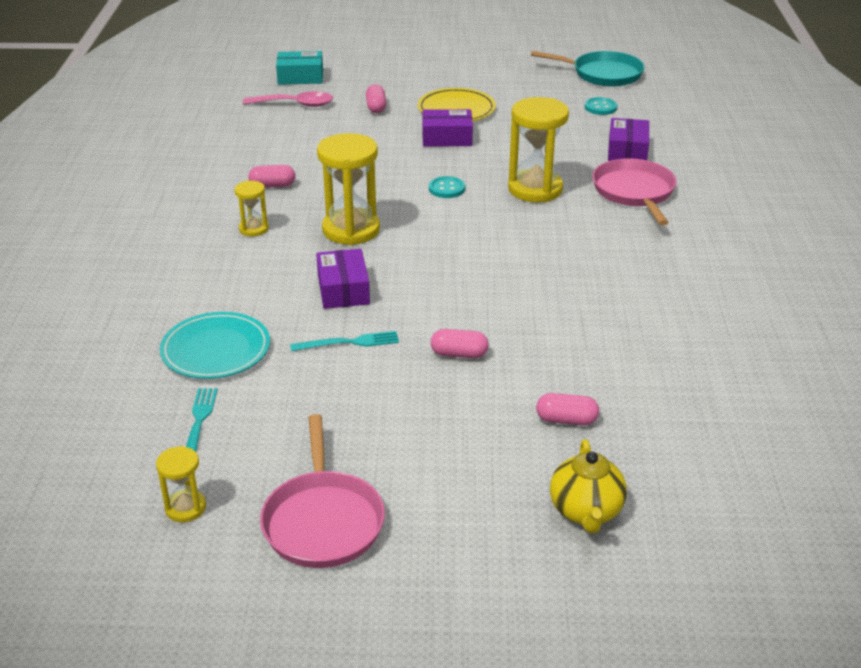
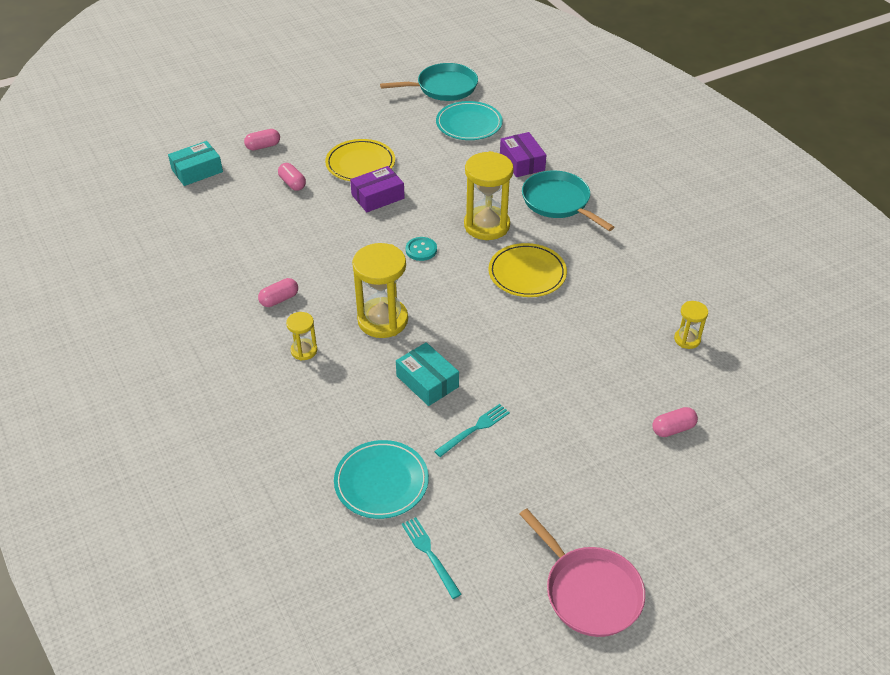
camera: 30 degrees left, 10 degrees up
yellow hourglass [156,446,206,522] -> yellow hourglass moved to [674,301,708,349]
pink spoon [243,91,333,107] -> none
purple box [316,249,370,309] -> turquoise box [396,342,459,406]
pink capsule [431,329,489,358] -> pink capsule moved to [244,129,280,150]
yellow teapot [550,439,627,533] -> none
turquoise button [585,97,617,115] -> turquoise plate [436,101,503,140]
pink pan [592,158,677,225] -> turquoise pan [522,170,614,231]
none -> yellow plate [488,243,567,297]

